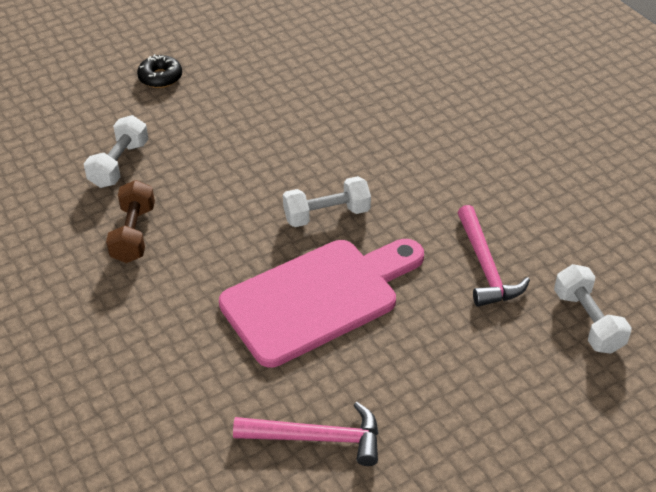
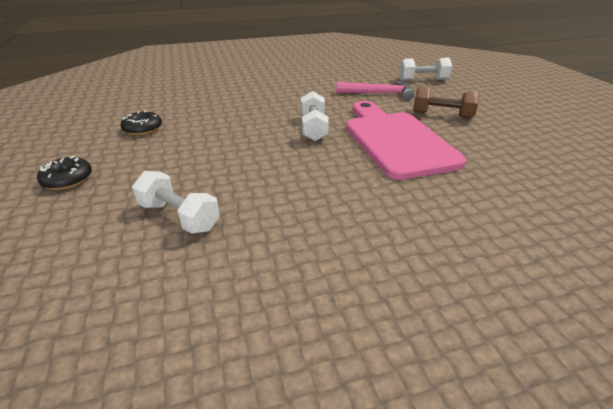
camera: 75 degrees left, 10 degrees down
brown dumbbell [106,180,155,263] -> brown dumbbell moved to [413,87,479,118]
pink hammer [233,402,378,466] -> none
none -> black donut [121,110,162,135]

